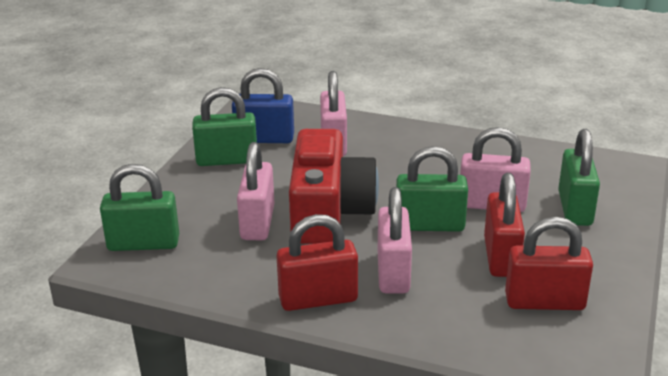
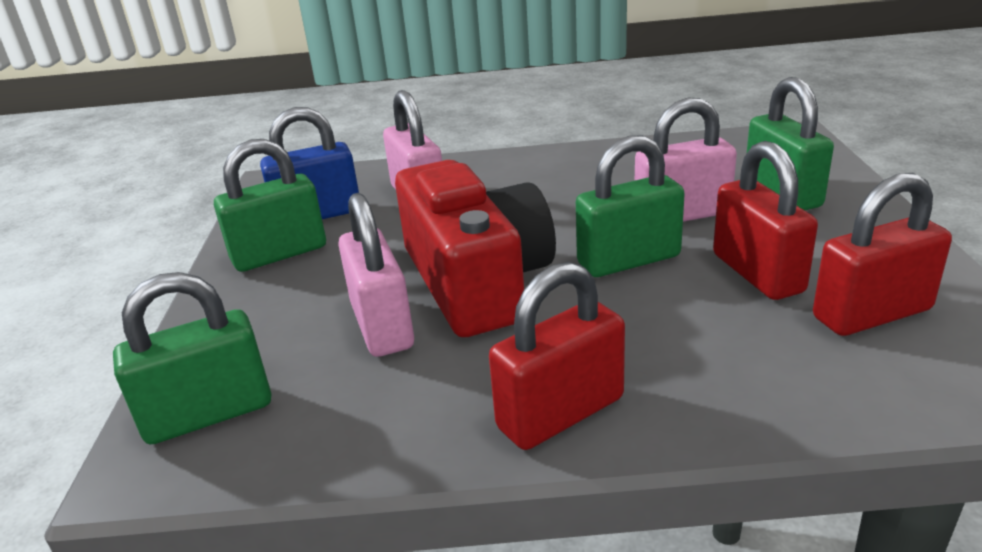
camera: 20 degrees left, 0 degrees up
pink padlock [378,187,412,293] -> none

